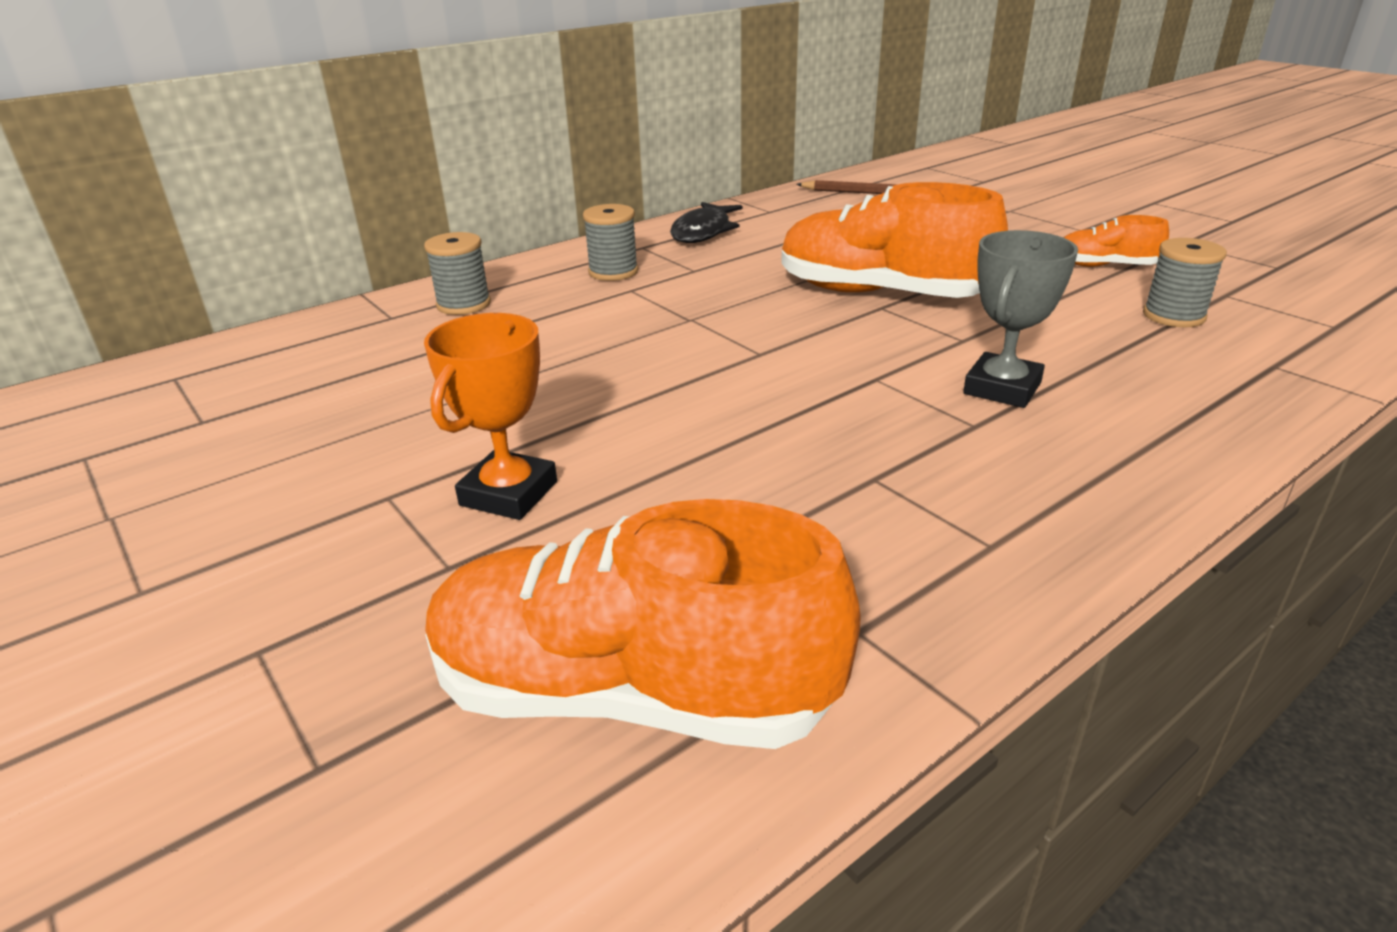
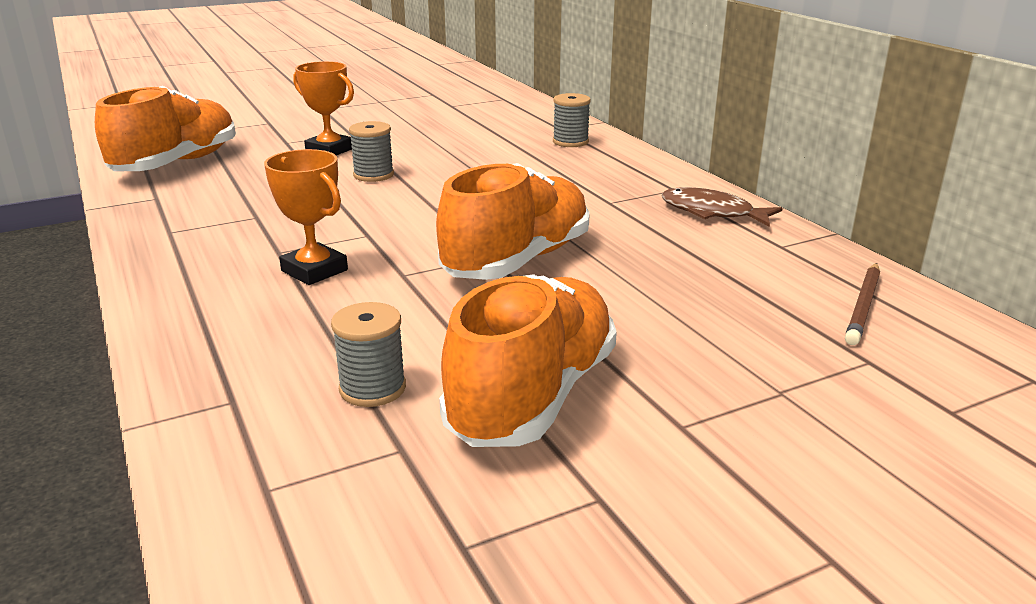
camera: 100 degrees right, 5 degrees down
grey spool [583,204,638,281] -> grey spool moved to [349,121,394,182]
black fish [670,202,743,243] -> brown fish [662,187,783,227]
grey trophy [963,230,1078,408] -> orange trophy [264,149,348,285]
orange shoe [1064,215,1169,267] -> orange shoe [439,274,617,447], size x2.08

